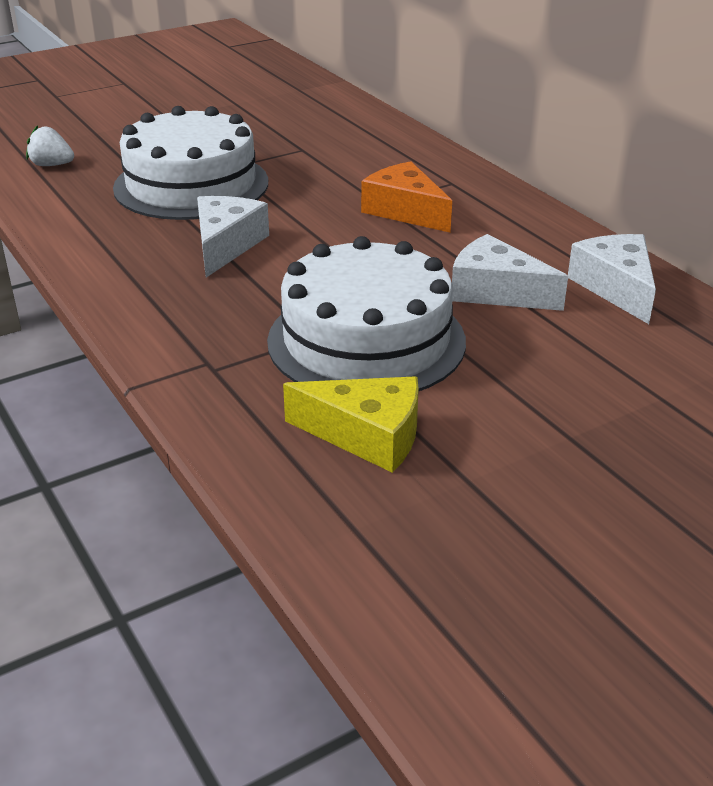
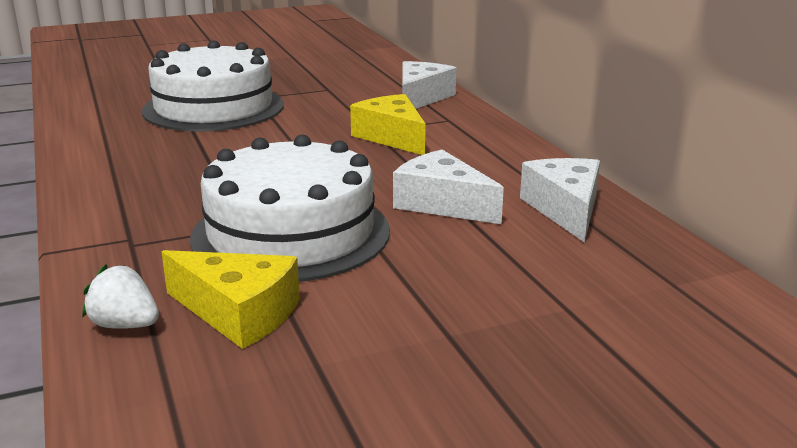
camera: 10 degrees right, 10 degrees down
white strawberry [26,125,74,166] -> white strawberry moved to [82,264,159,329]
white cheese [197,196,269,277] -> white cheese moved to [402,61,456,109]
orange cheese [361,162,452,233] -> yellow cheese [350,94,426,155]

